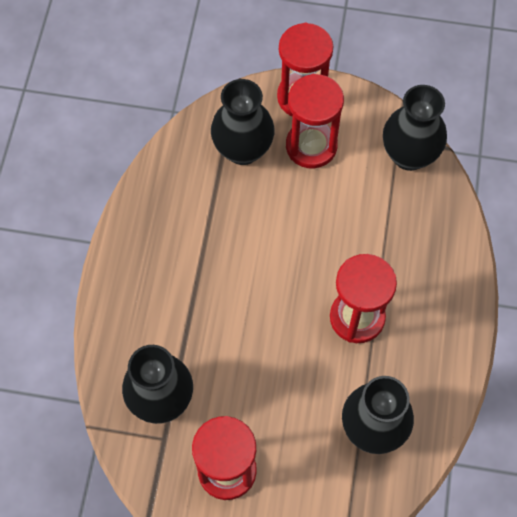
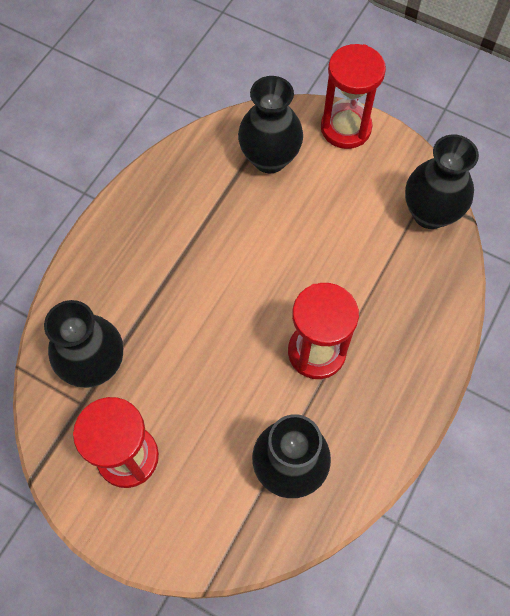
camera: 20 degrees right, 0 degrees up
red hourglass [286,74,344,169] -> none

